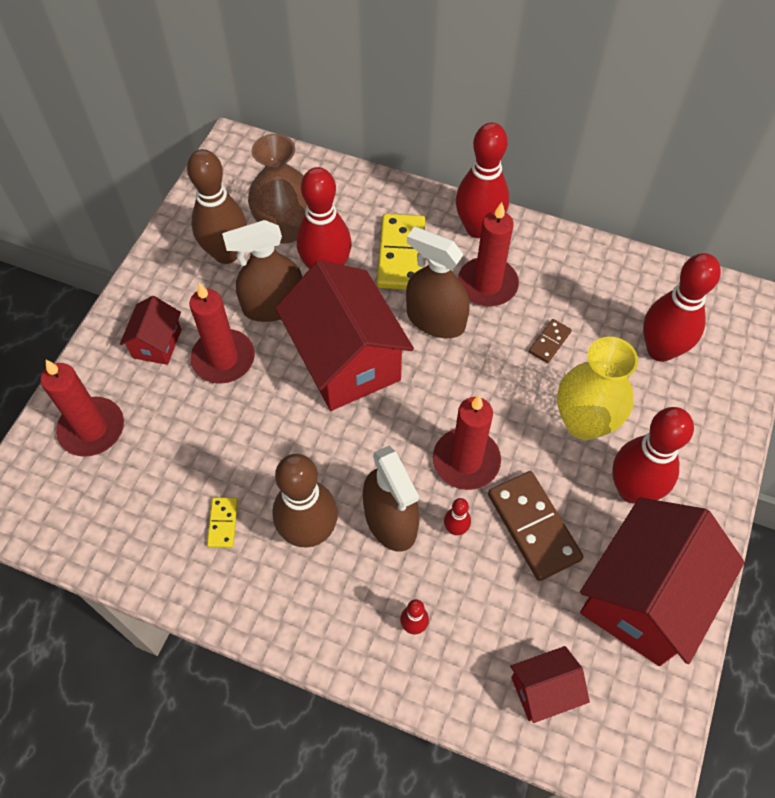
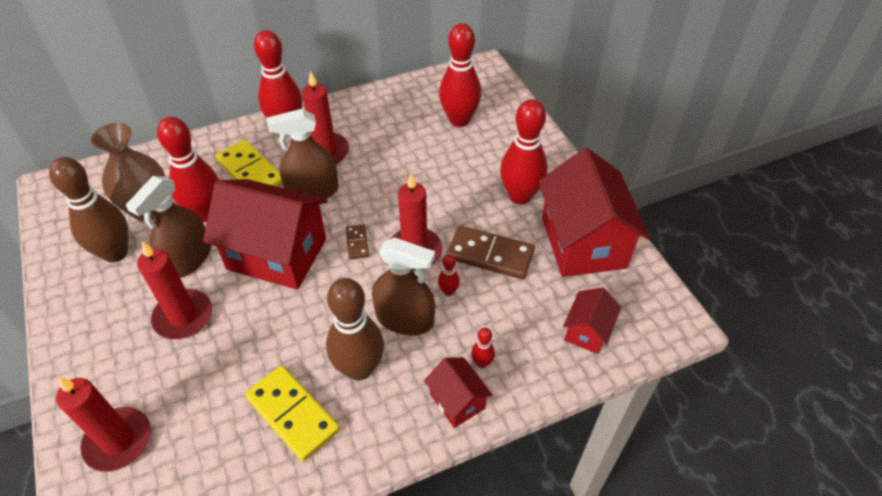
camera: 45 degrees left, 10 degrees down
red house [120,296,181,365] -> red house moved to [424,357,492,428]
yellow domino [207,497,238,548] -> yellow domino [245,366,340,461], size x2.00
brown domino [529,319,572,363] -> brown domino moved to [346,224,369,259]
yellow vase [557,337,638,440] -> none

